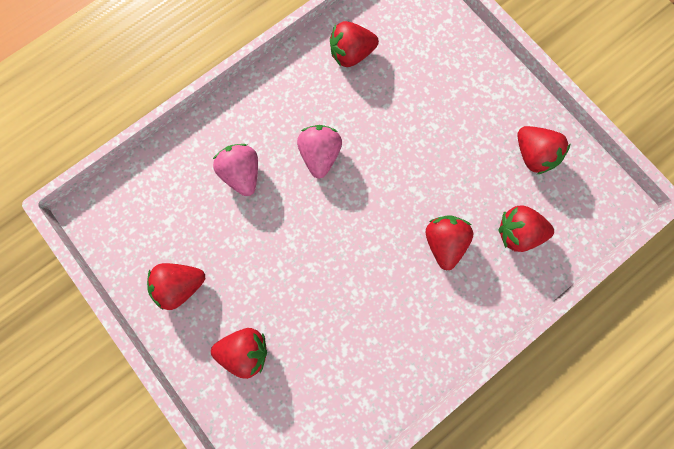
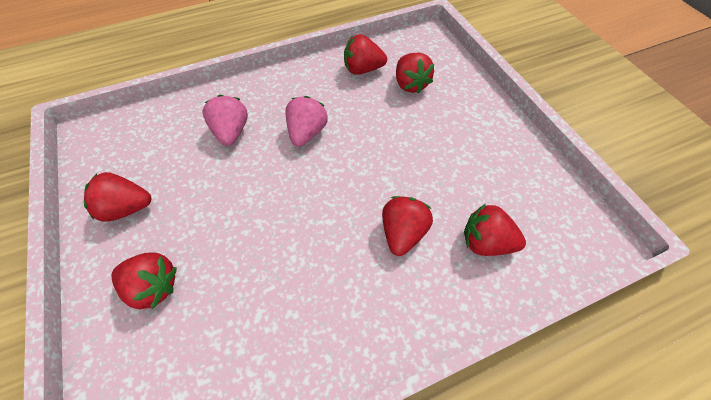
camera: 15 degrees right, 20 degrees down
red strawberry [517,126,571,175] -> red strawberry moved to [396,53,434,94]

